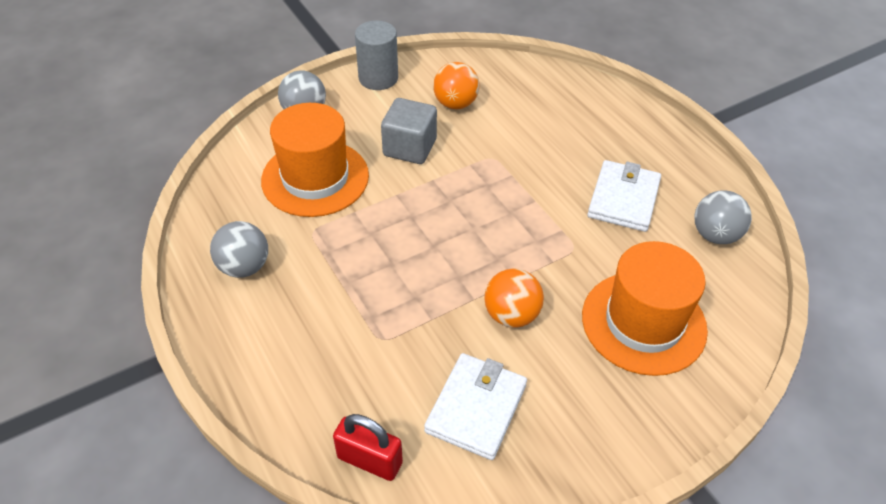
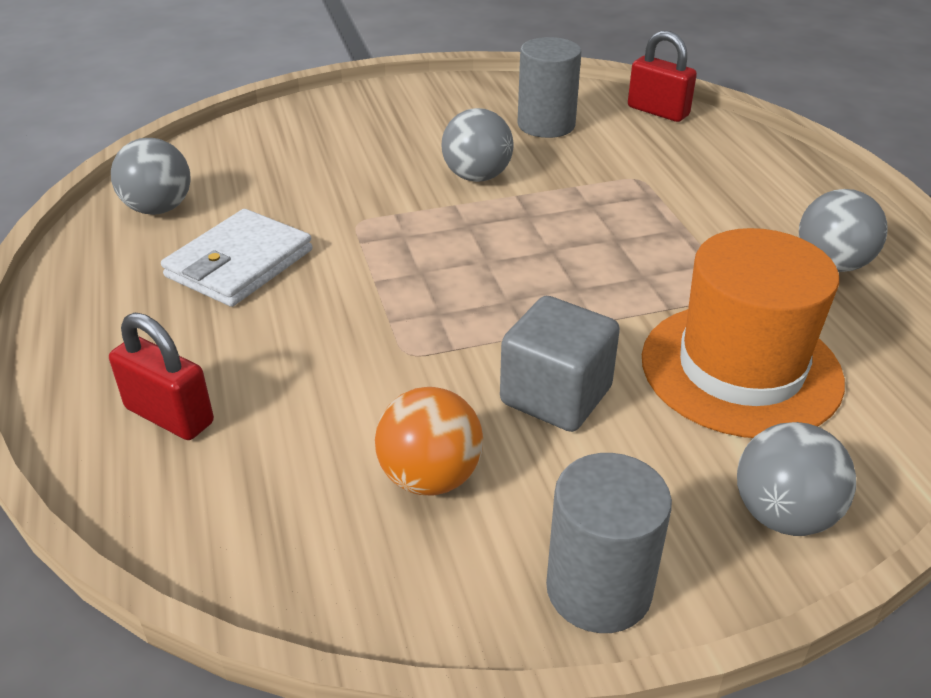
camera: 165 degrees left, 10 degrees down
white wallet [424,353,527,460] -> grey cylinder [517,37,581,138]
orange ball [484,268,544,328] -> grey ball [442,108,514,182]
orange hat [582,241,708,376] -> none
none -> red padlock [109,313,214,440]

